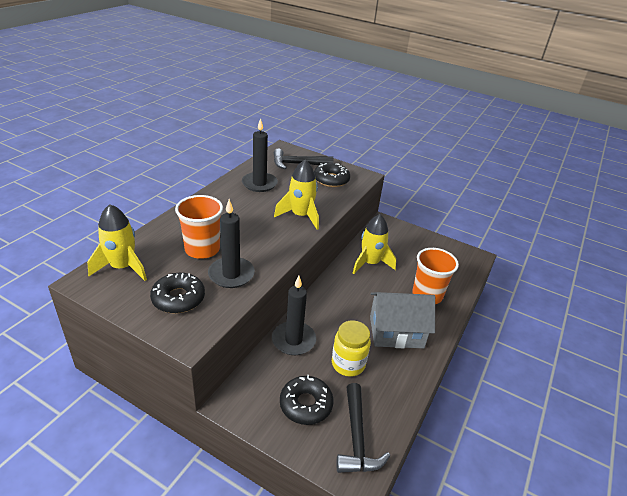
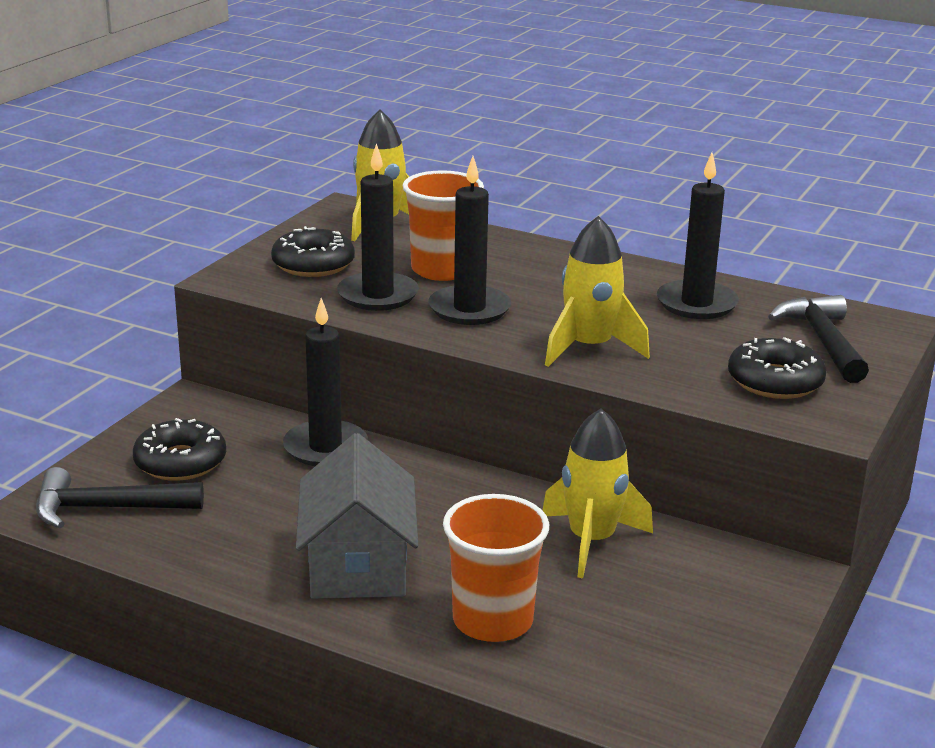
camera: 90 degrees right, 10 degrees down
yellow jar [332,320,371,377] -> none
none -> black candle [429,156,511,325]

